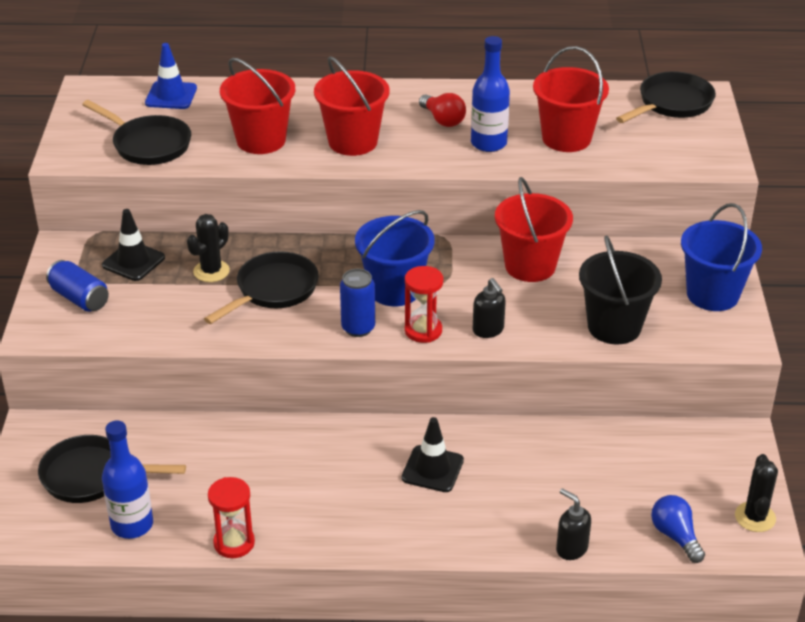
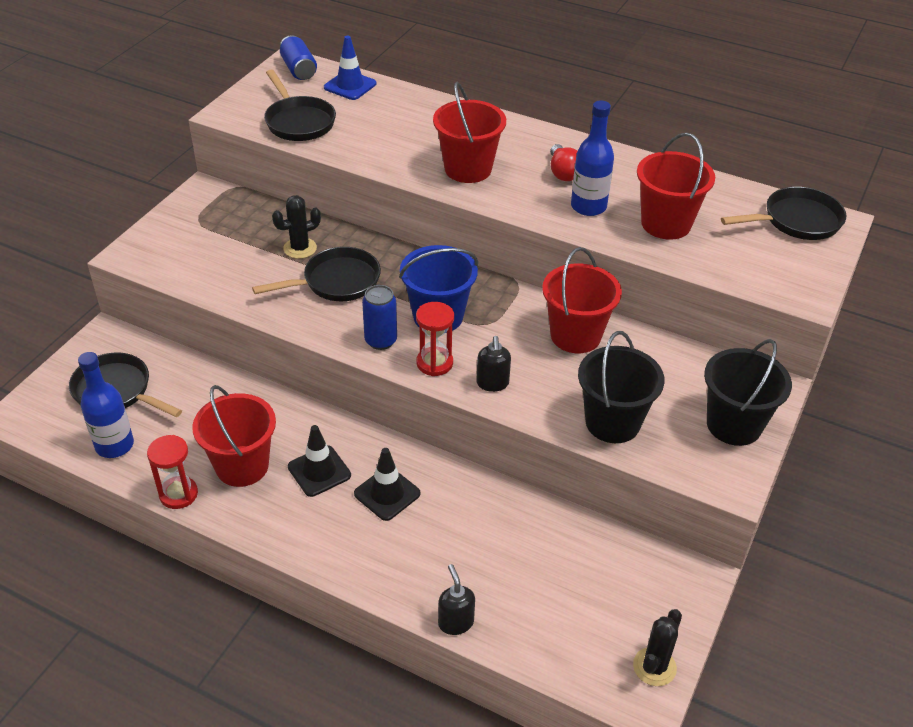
camera: 25 degrees right, 5 degrees up
blue can [46,260,109,312] -> blue can moved to [280,35,317,80]
black traffic cone [102,209,165,281] -> black traffic cone moved to [288,425,351,497]
red bucket [220,58,295,154] -> red bucket moved to [192,385,276,487]
blue light bulb [651,495,705,563] -> none
blue bucket [681,203,762,311] -> black bucket [704,339,792,446]

